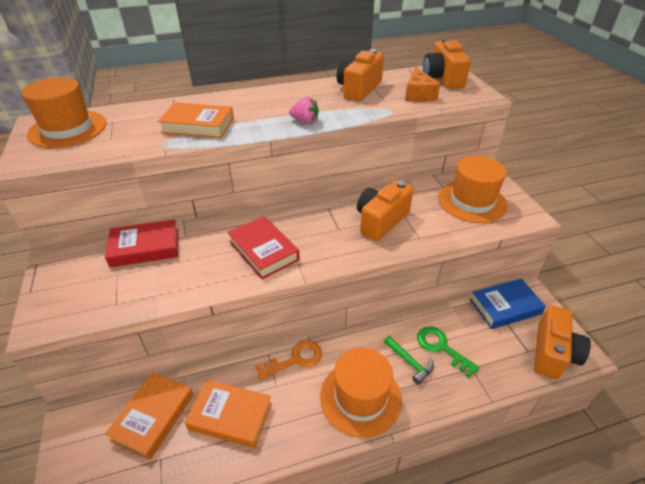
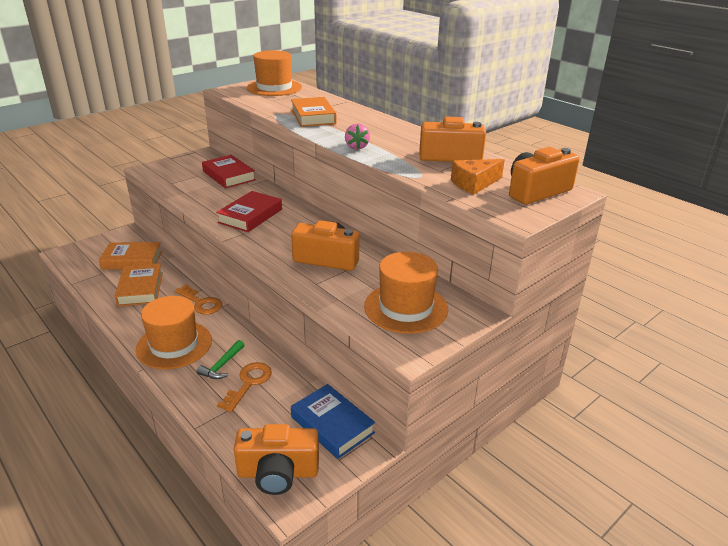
camera: 65 degrees right, 10 degrees down
green key [417,326,479,378] -> orange key [217,362,272,412]

